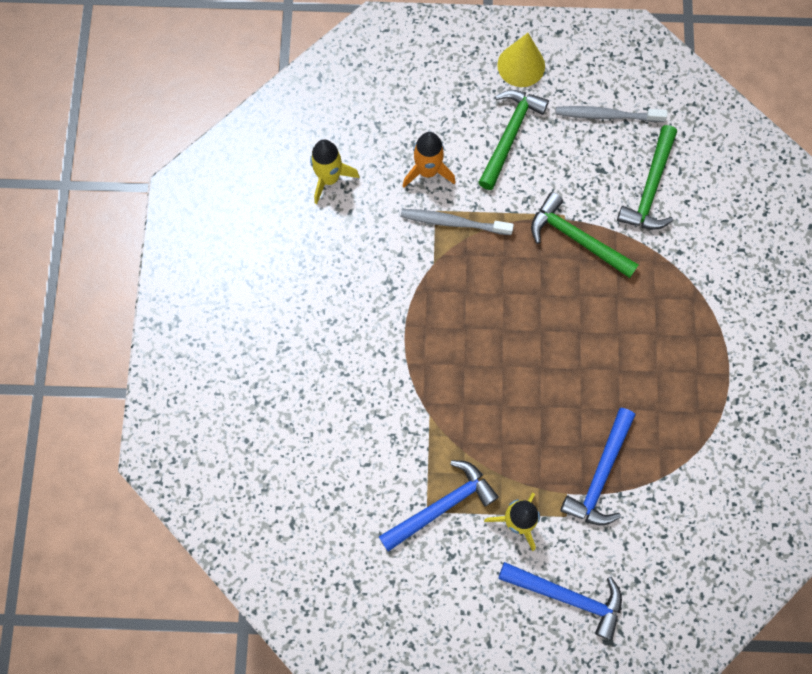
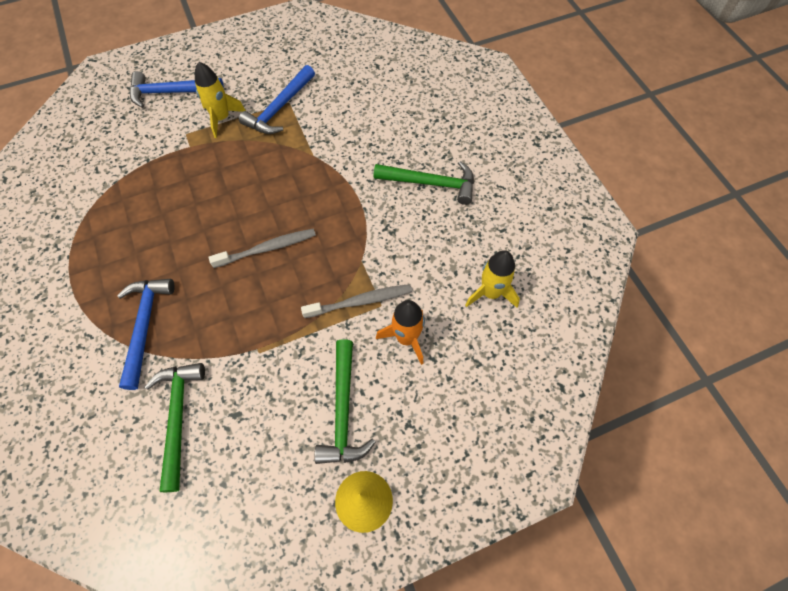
camera: 155 degrees right, 10 degrees down
green hammer [531,192,639,278] -> green hammer moved to [373,161,474,205]
grey toothbrush [556,106,667,122] -> grey toothbrush moved to [209,228,316,268]
blue hammer [560,408,635,525] -> blue hammer moved to [117,279,175,390]

